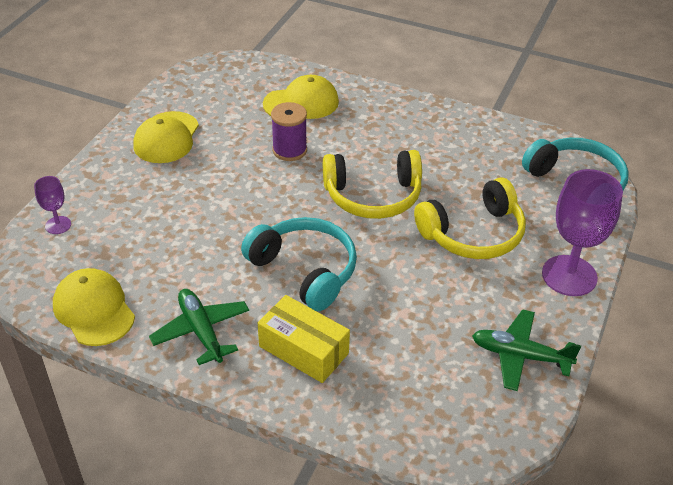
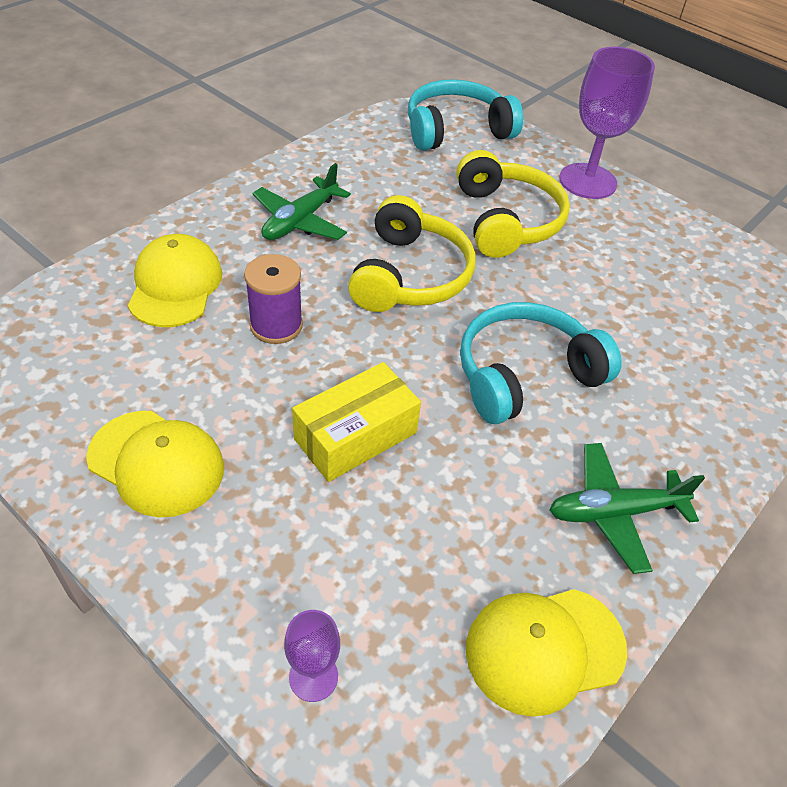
camera: 75 degrees left, 5 degrees up
yellow box [258,295,350,383] -> yellow box moved to [292,362,421,482]
green plane [472,309,581,391] -> green plane moved to [253,163,351,240]

